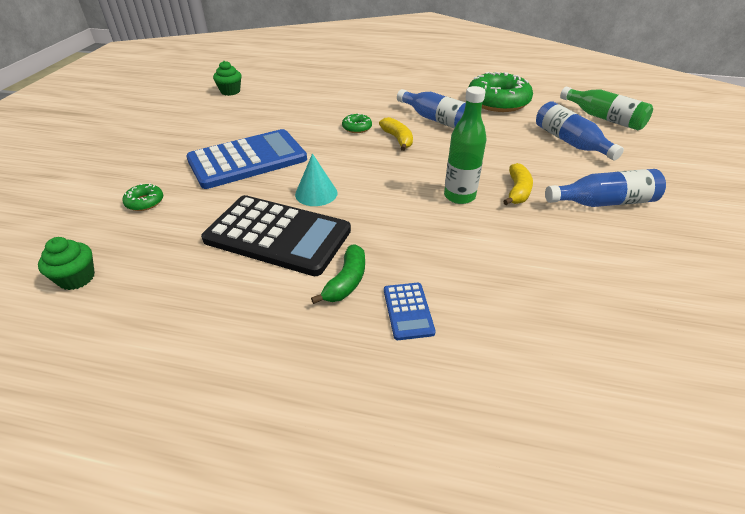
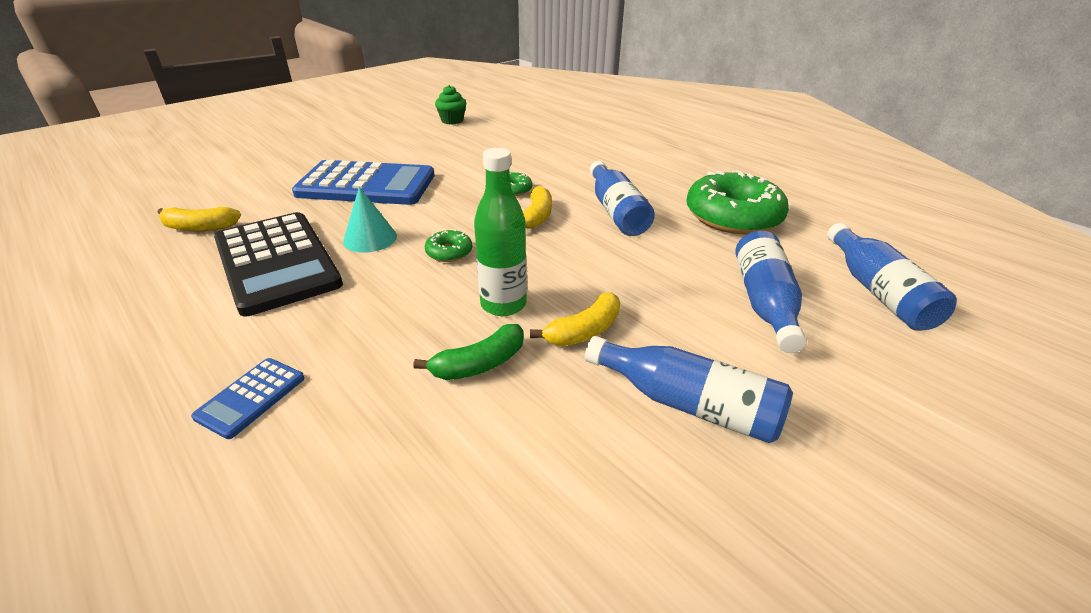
camera: 35 degrees right, 5 degrees down
green cupcake [38,237,95,290] -> none
green donut [122,183,163,211] -> green donut moved to [425,229,472,262]
green banana [311,244,365,304] -> green banana moved to [413,324,524,380]
green bottle [560,87,653,130] -> blue bottle [827,223,957,331]
none -> yellow banana [157,207,241,231]

